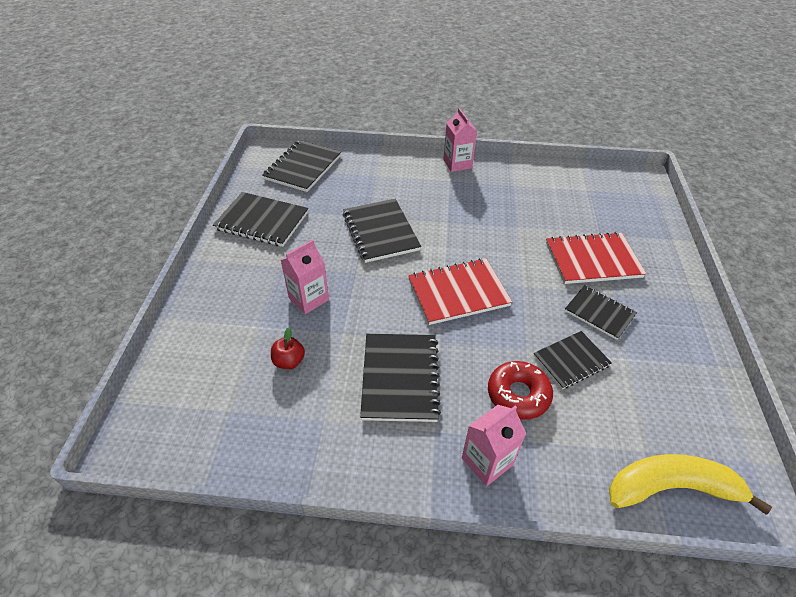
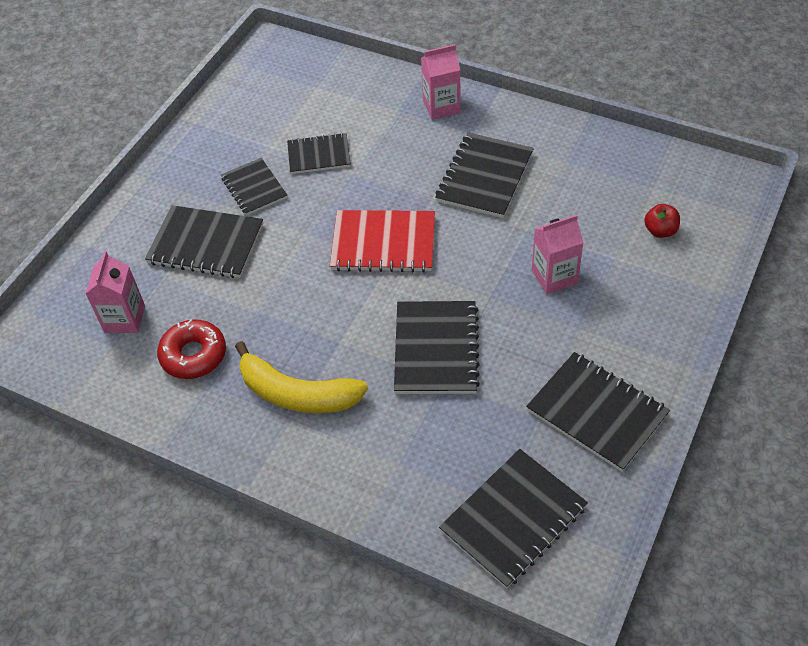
camera: 155 degrees left, 5 degrees up
red apple [271,327,305,369] -> red apple moved to [644,204,680,238]
pink carton [443,108,477,172] -> pink carton moved to [85,251,145,333]
red donut [488,361,553,419] -> red donut moved to [157,319,226,379]
red notebook [546,232,646,284] -> black notebook [145,205,263,278]
yellow banana [609,454,772,515] -> yellow banana moved to [235,341,368,413]

